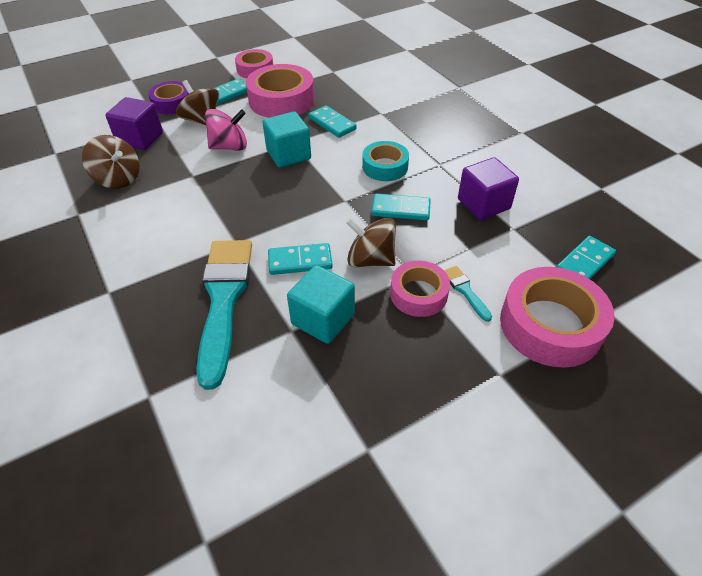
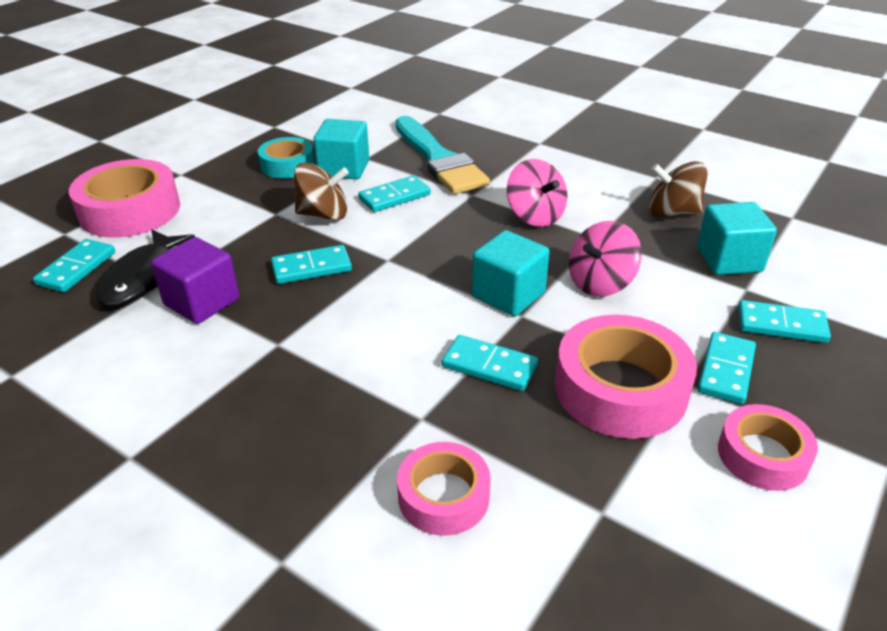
camera: 155 degrees right, 10 degrees down
purple cube [105,97,163,150] -> turquoise cube [697,202,777,275]
purple tape [148,81,189,114] -> turquoise domino [738,300,831,343]
brown spinning top [176,80,219,125] -> none
turquoise tape [362,141,409,181] -> turquoise tape moved to [258,137,315,179]
pink tape [390,261,450,317] -> pink tape moved to [397,442,491,536]
turquoise brush [444,266,492,322] -> none
none -> black fish [95,230,195,307]
none -> pink spinning top [507,159,567,227]

